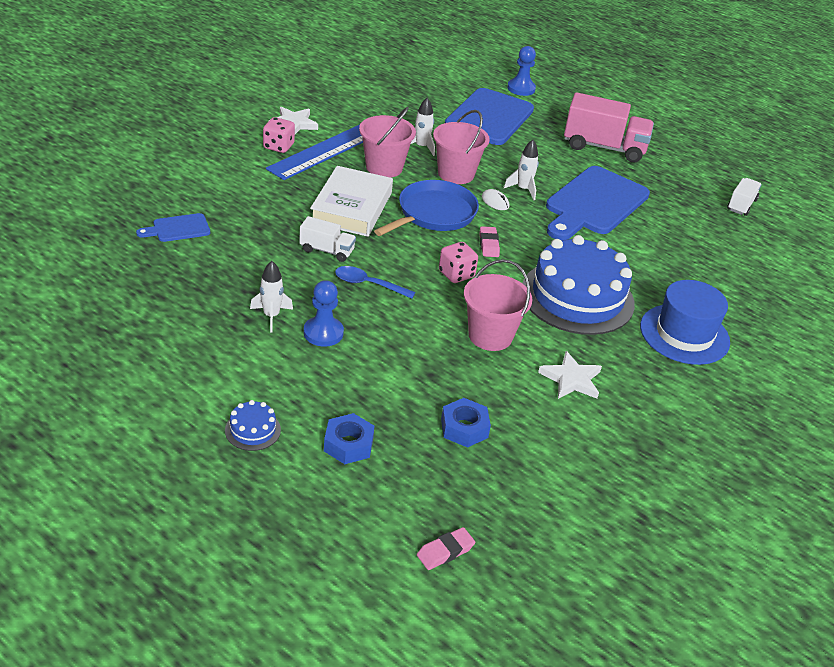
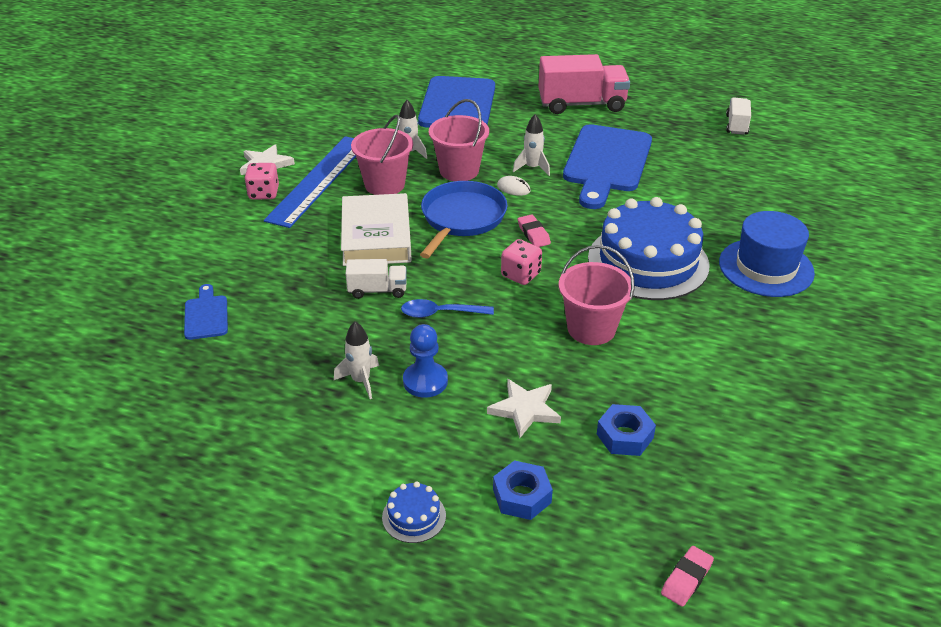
camera: 15 degrees left, 0 degrees up
blue cutting board [136,213,210,242] -> blue cutting board turned 120 degrees clockwise [184,284,228,340]
blue pawn [507,46,536,96] -> none
white star [538,351,602,399] -> white star moved to [487,379,561,438]

